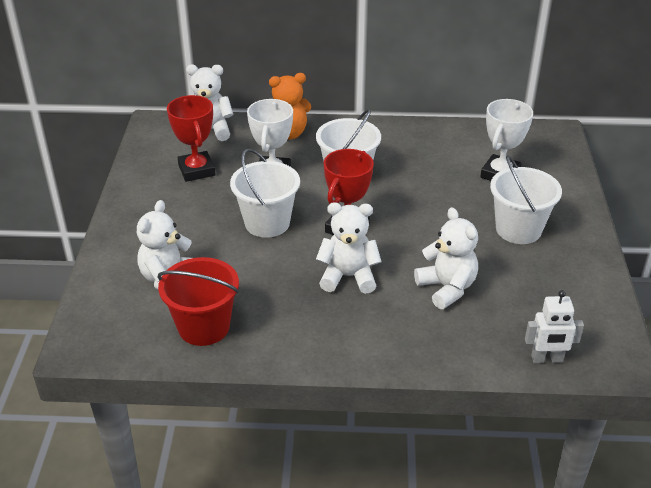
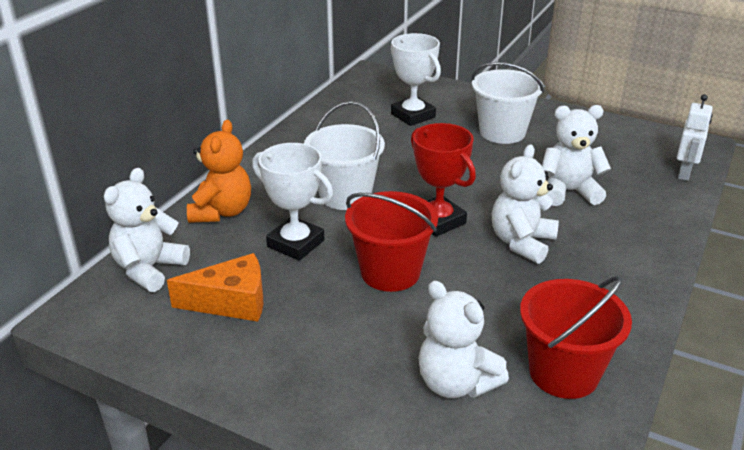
camera: 65 degrees left, 5 degrees down
red trophy [167,95,216,182] -> orange cheese [167,253,263,322]
white bucket [230,149,300,238] -> red bucket [345,191,438,292]

